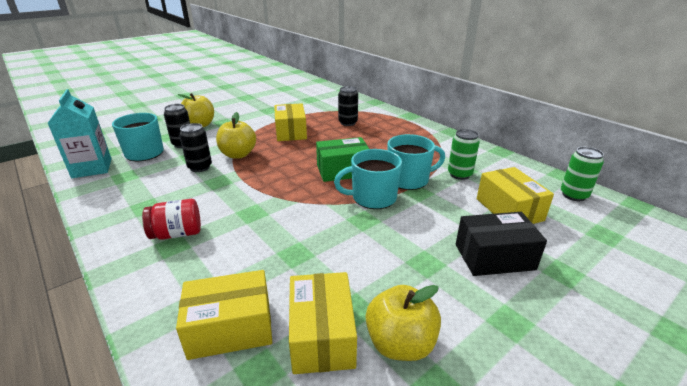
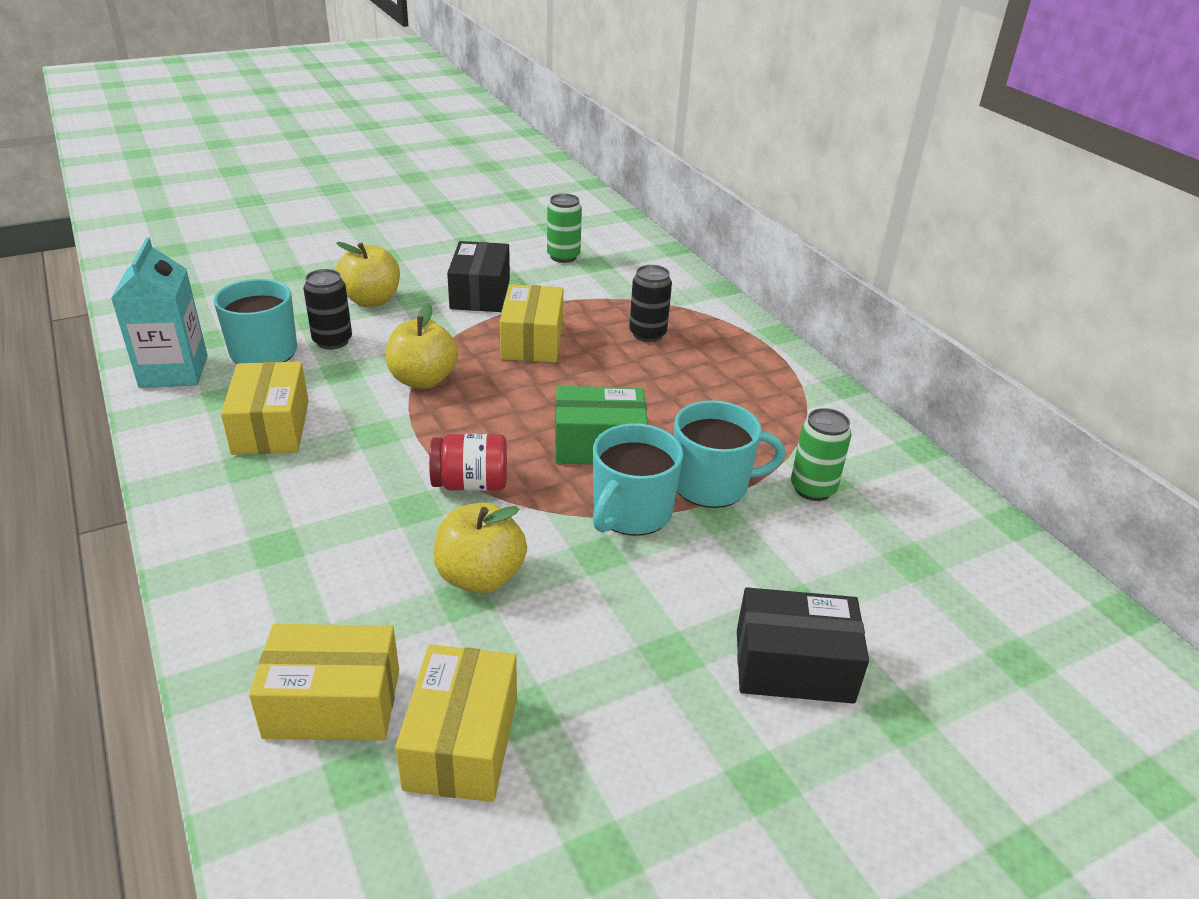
camera: 10 degrees right, 5 degrees up
red jar [142,199,201,240] -> red jar moved to [429,434,507,491]
black can [179,123,212,172] -> none
turquoise mug [334,149,402,209] -> turquoise mug turned 60 degrees counterclockwise [593,423,683,536]
yellow apple [366,285,441,361] -> yellow apple moved to [434,503,527,593]
yellow box [477,167,554,224] -> yellow box moved to [221,362,309,455]
green can [561,147,604,201] -> green can moved to [547,193,582,263]
none -> black box [447,241,510,312]

